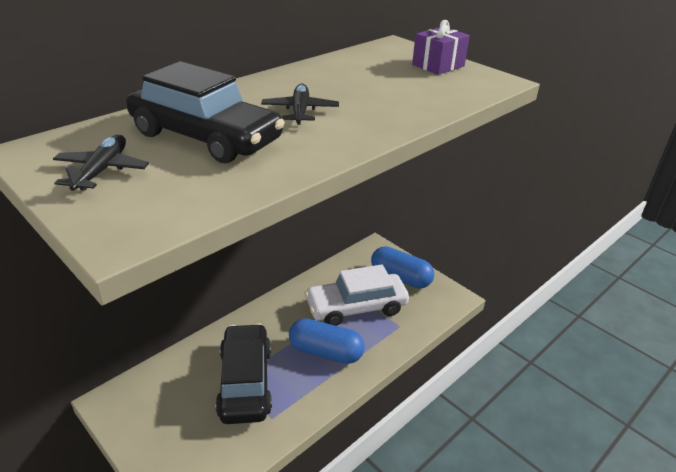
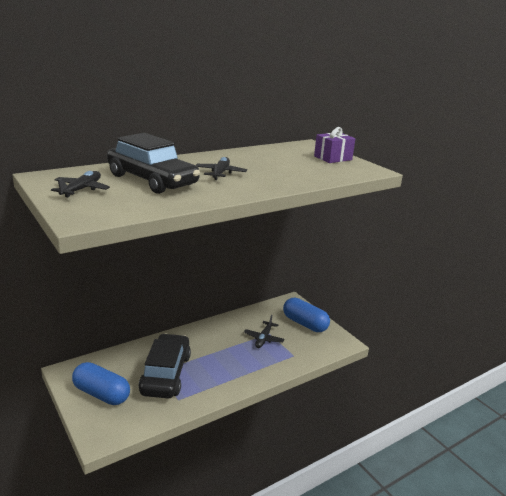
camera: 10 degrees right, 10 degrees down
blue capsule [289,318,365,364] -> blue capsule moved to [72,362,130,405]
white car [305,264,409,326] -> black plane [244,315,285,348]

